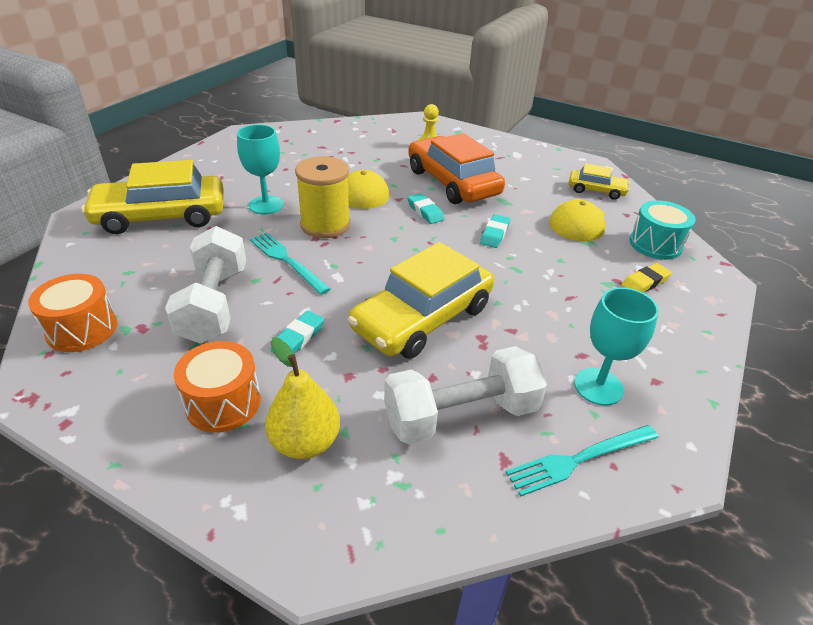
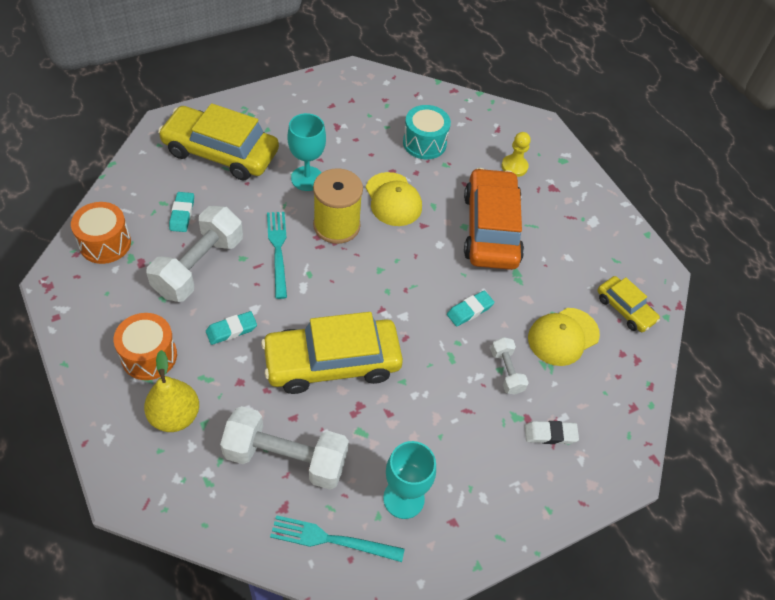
camera: 30 degrees right, 15 degrees up
turquoise eraser [407,193,444,224] -> turquoise eraser moved to [169,192,194,232]
yellow eraser [621,263,672,293] -> white eraser [525,421,579,444]
turquoise drum [629,200,696,260] -> turquoise drum moved to [403,105,451,159]
none -> white dumbbell [491,337,529,395]

